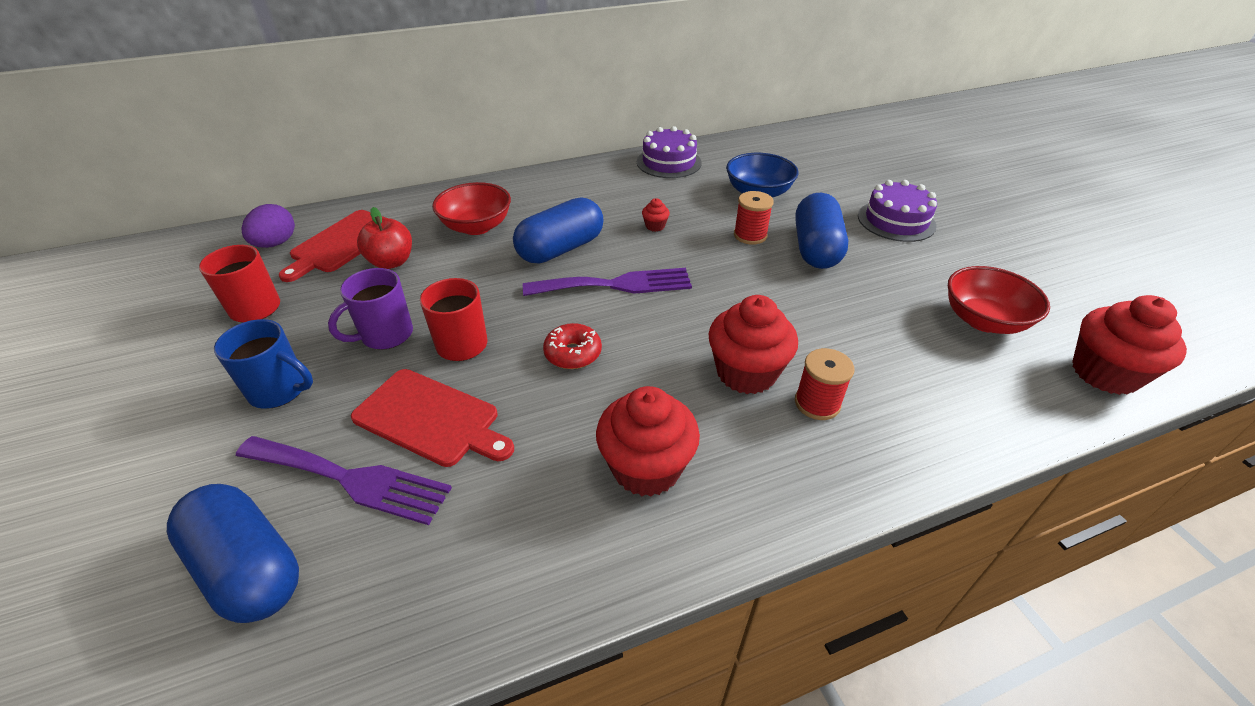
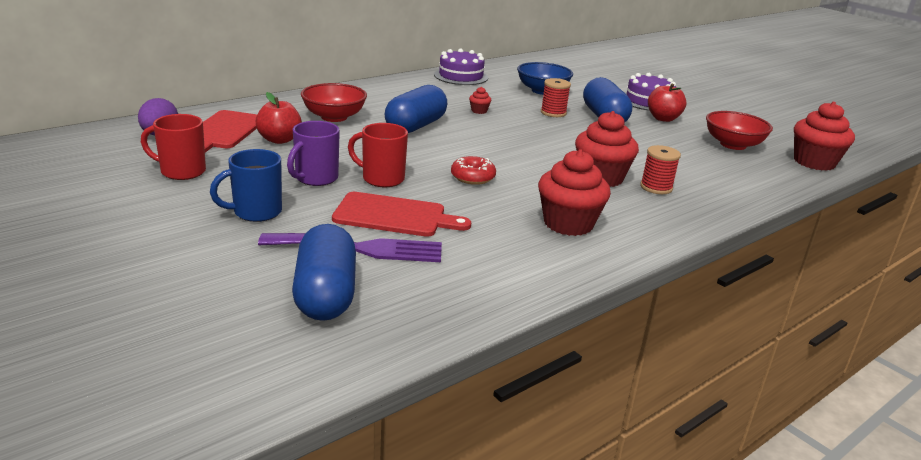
camera: 20 degrees left, 15 degrees down
blue capsule [167,484,299,623] -> blue capsule turned 60 degrees clockwise [292,224,356,321]
blue mug [214,319,313,409] -> blue mug turned 150 degrees clockwise [210,149,282,222]
purple fork [523,268,692,296] -> none
none -> red apple [648,83,687,122]

